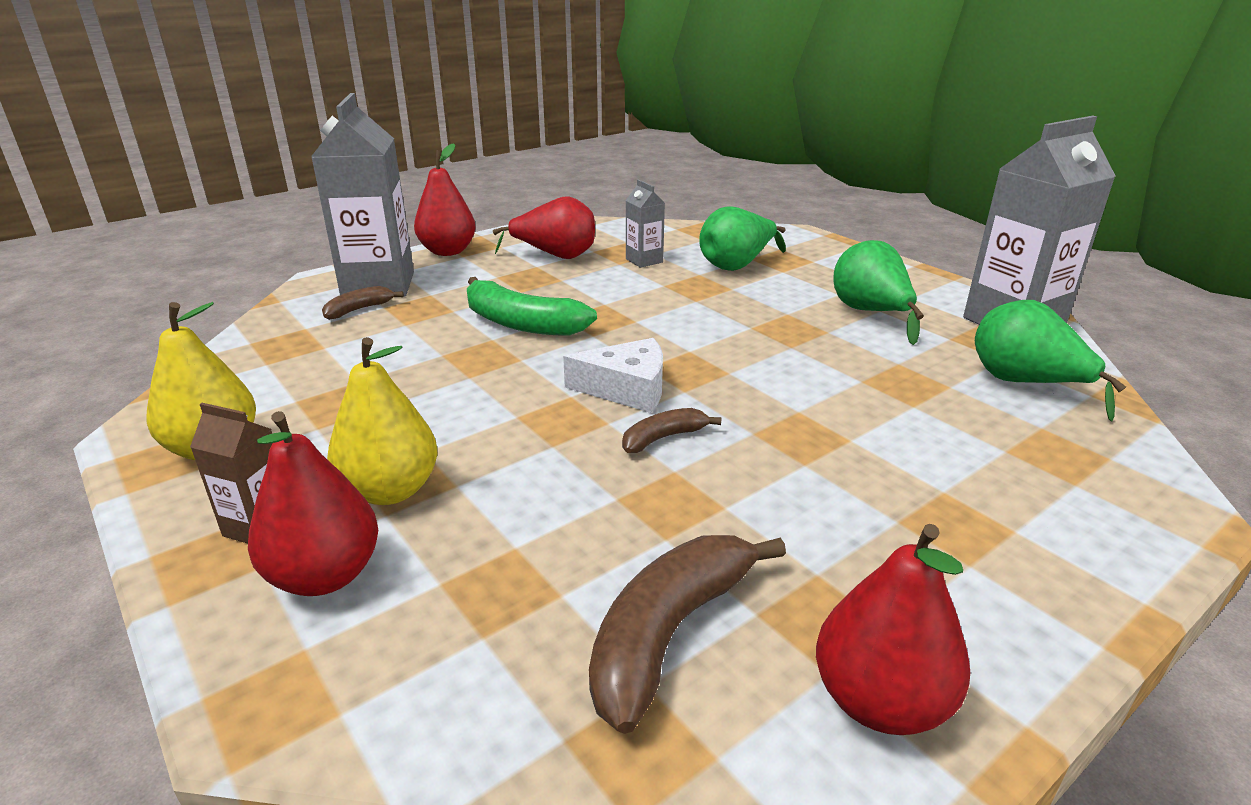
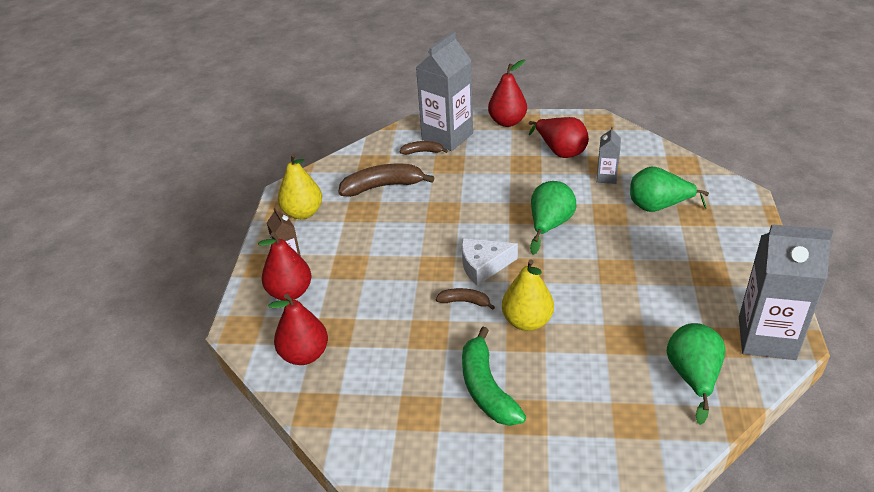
camera: 45 degrees right, 10 degrees up
yellow pear [327,337,437,505] -> yellow pear moved to [502,259,554,331]
green banana [467,277,597,336] -> green banana moved to [462,327,526,426]
white cheese [563,338,663,413] -> white cheese turned 120 degrees clockwise [462,238,518,285]
brown banana [589,535,786,734] -> brown banana moved to [339,164,435,197]
red pear [816,524,970,735] -> red pear moved to [268,294,328,365]
green pear [833,240,924,345] -> green pear moved to [530,181,576,255]

